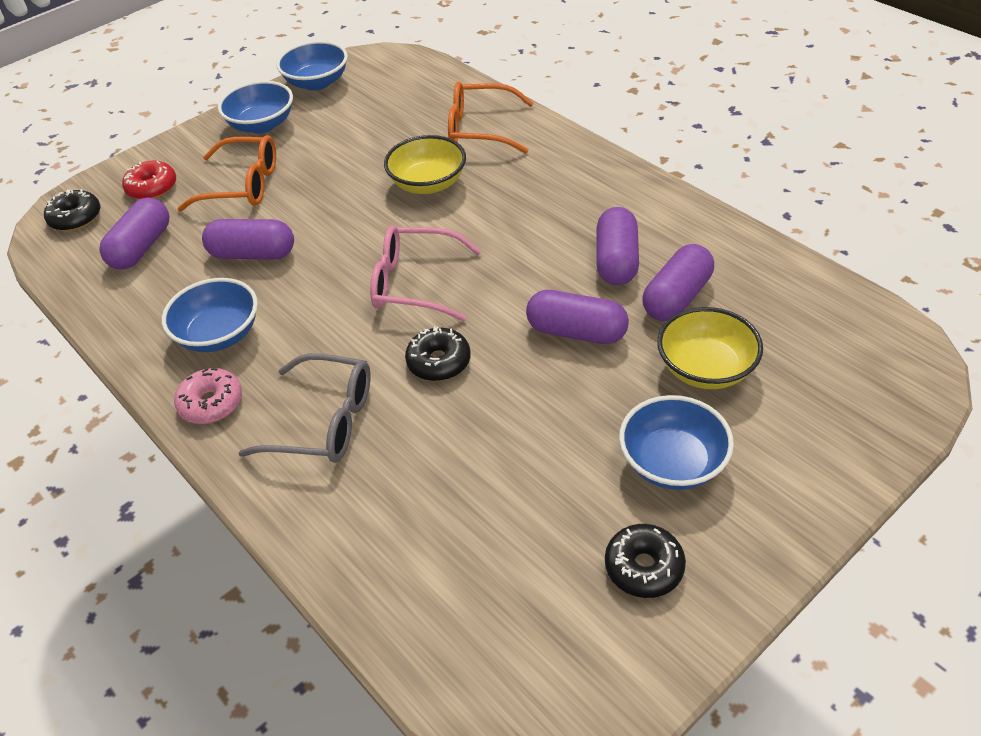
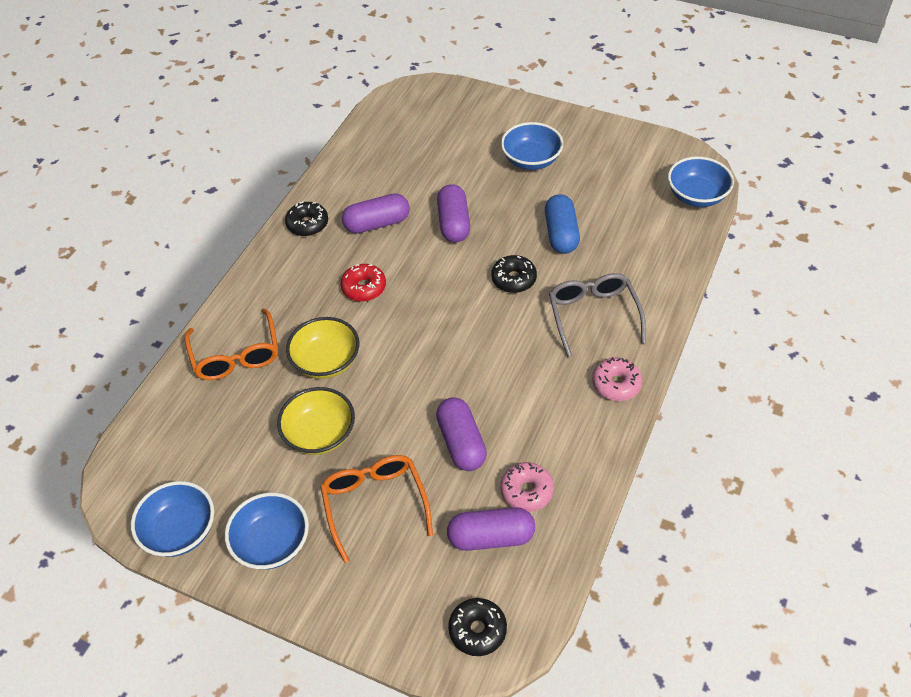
camera: 115 degrees left, 5 degrees up
red donut [122,161,176,200] -> red donut moved to [340,264,386,302]
blue bowl [162,278,258,352] -> blue bowl moved to [668,156,734,207]
pink glasses [370,225,481,321] -> none
black donut [605,524,686,598] -> black donut moved to [285,202,328,236]
purple capsule [642,244,714,321] -> none
yellow bowl [657,307,763,389] -> yellow bowl moved to [277,387,355,455]
none -> pink donut [500,462,554,512]
none -> blue capsule [545,194,580,254]

